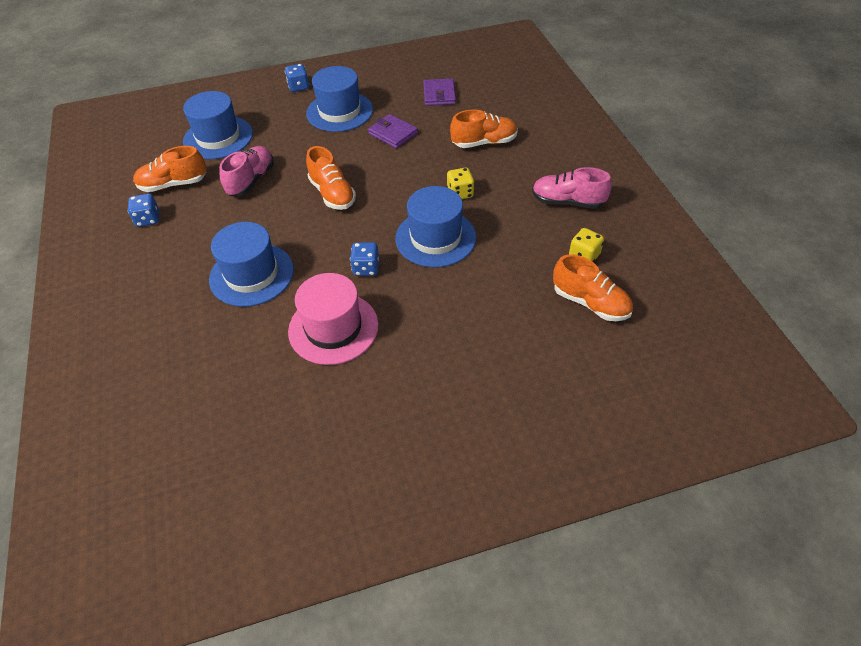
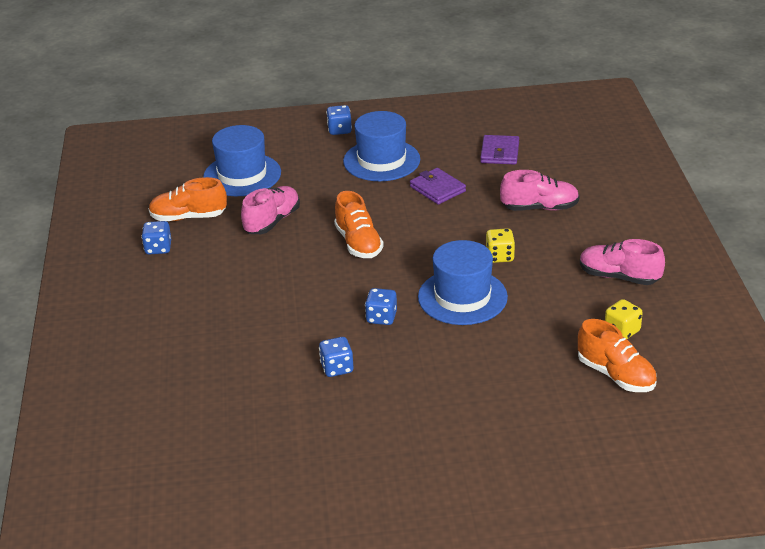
camera: 10 degrees right, 15 degrees down
blue hat [209,222,294,307] -> none
pink hat [288,273,379,365] -> blue dice [319,337,353,377]
orange shoe [450,110,518,148] -> pink shoe [500,170,579,211]

